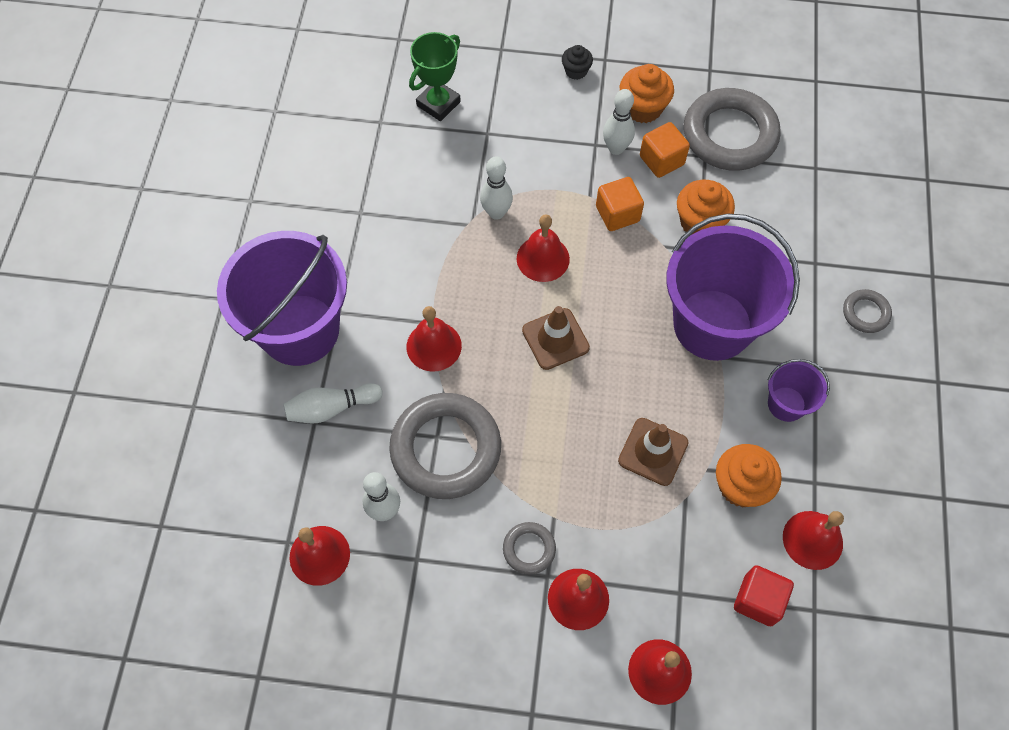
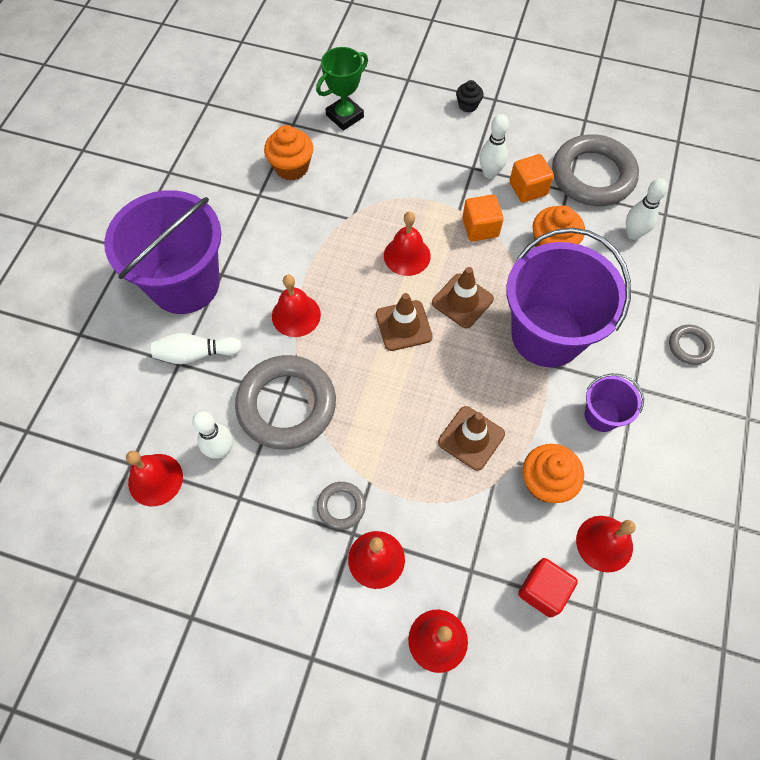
camera: 10 degrees right, 0 degrees up
white bowling pin [480,156,513,220] -> white bowling pin moved to [626,178,668,240]
orange cupcake [620,64,674,123] -> orange cupcake moved to [264,125,313,181]
none -> brown traffic cone [432,267,494,328]

